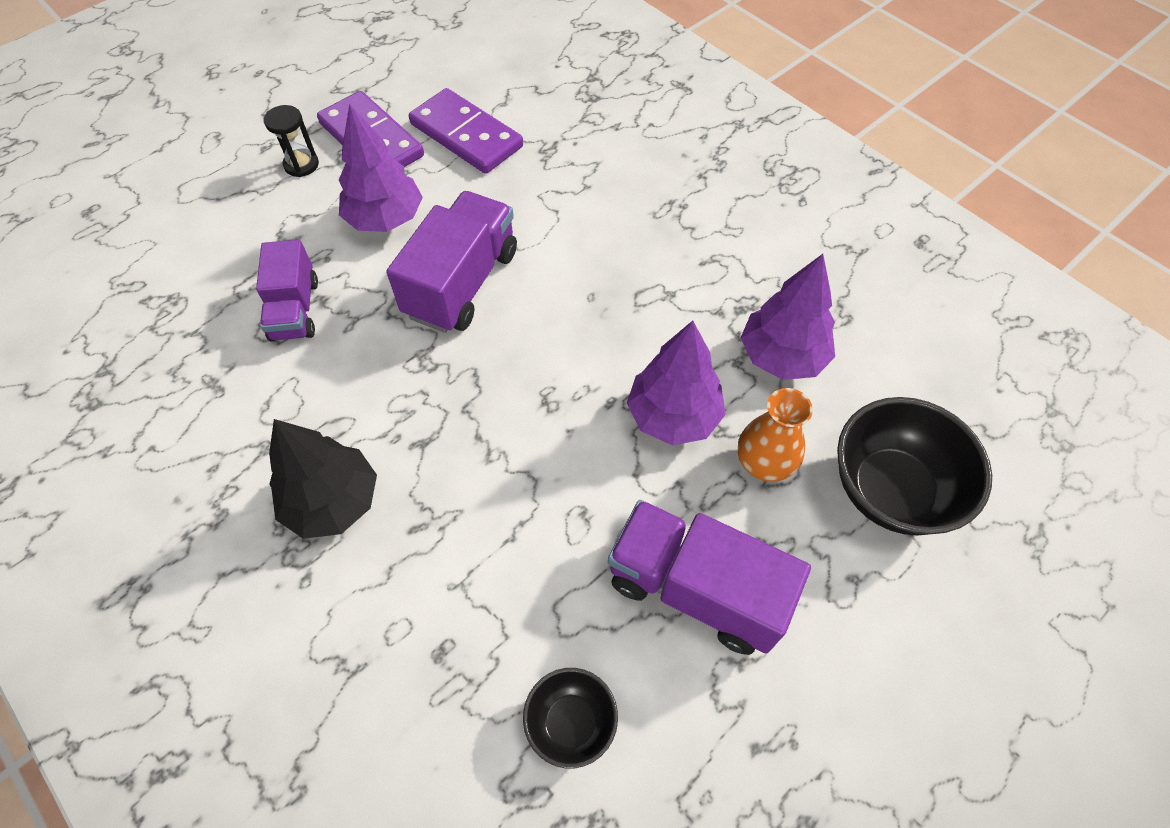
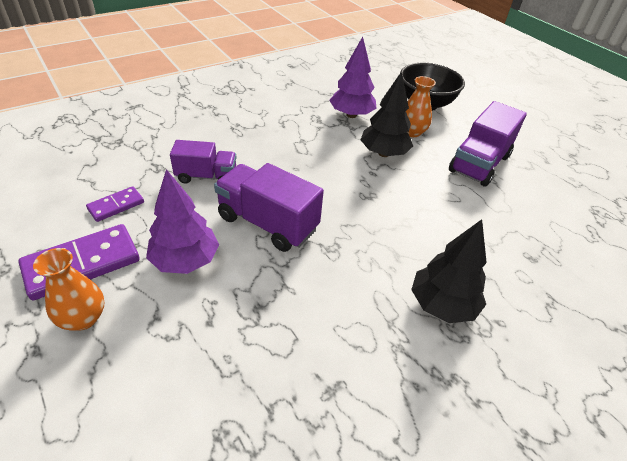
camera: 85 degrees left, 15 degrees down
purple truck [256,240,318,341] -> purple truck moved to [170,140,237,184]
black hourglass [264,105,319,177] -> orange vase [33,248,104,331]
purple domino [409,88,523,174] -> purple domino [86,186,144,222], size x0.55
black bowl [523,668,618,768] -> none
purple tree [627,321,726,446] -> black tree [360,71,413,157]

